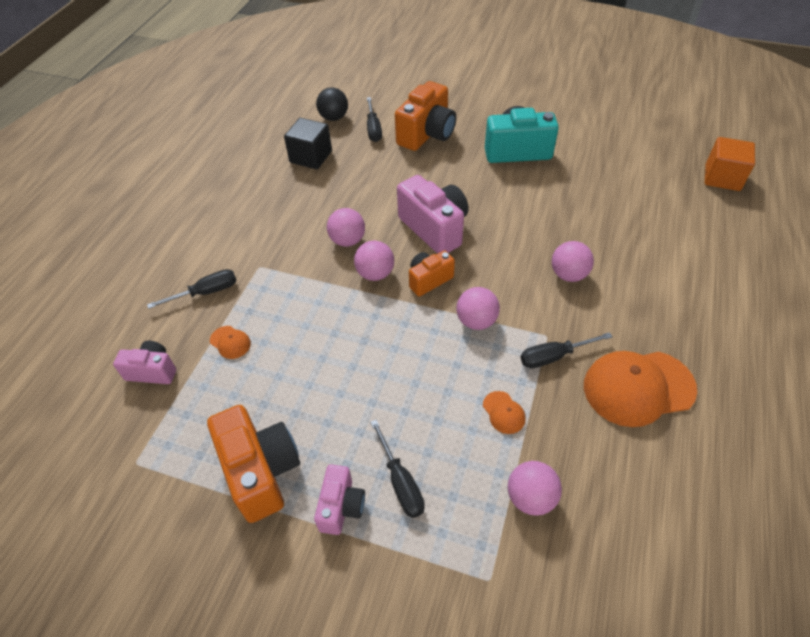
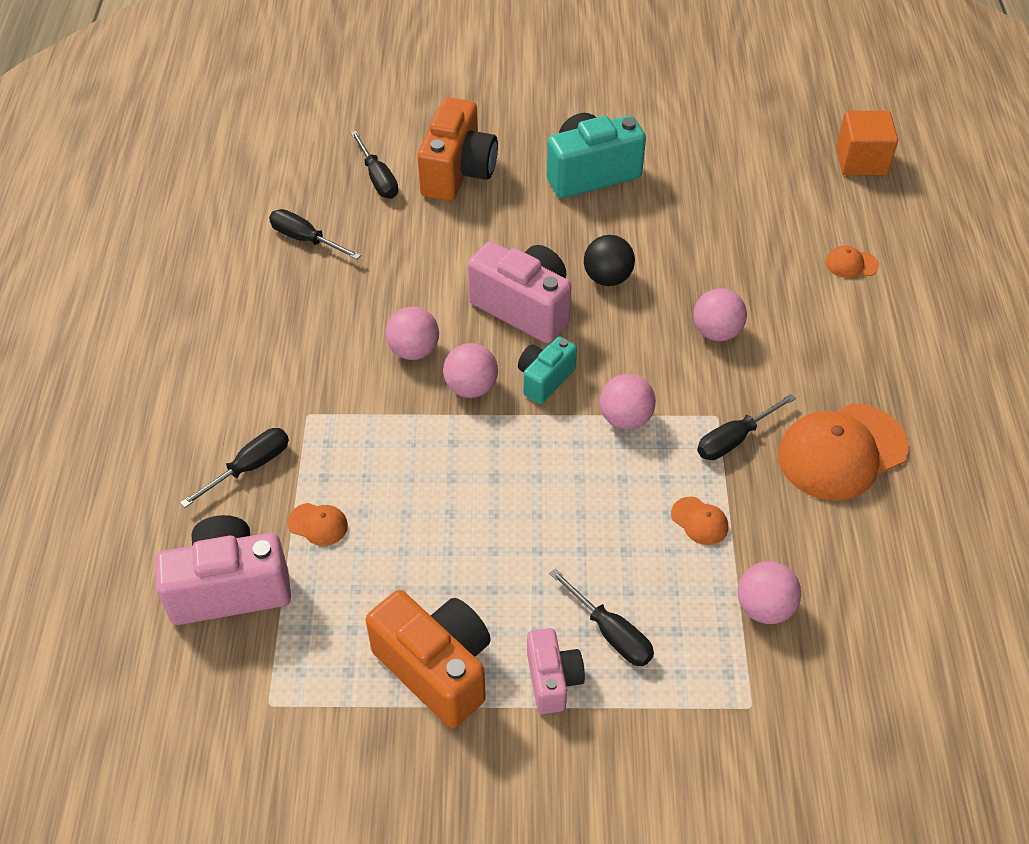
camera: 20 degrees left, 0 degrees up
pink camera [113,341,176,384] -> pink camera [155,515,291,625], size x1.73
black cube [284,118,332,169] -> black screwdriver [269,209,361,260]
black ball [316,87,348,121] -> black ball moved to [584,235,635,286]
orange camera [409,251,455,296] -> turquoise camera [518,336,577,404]
none -> orange cap [826,245,879,278]

